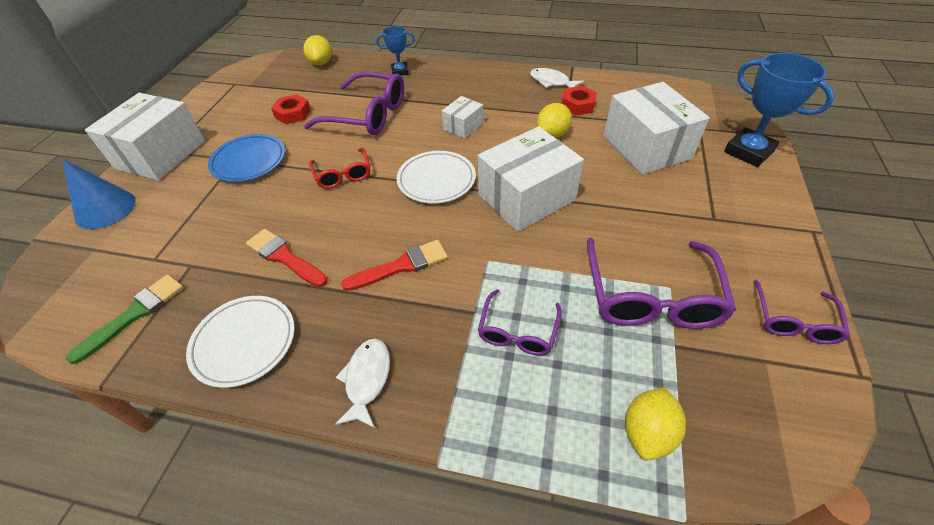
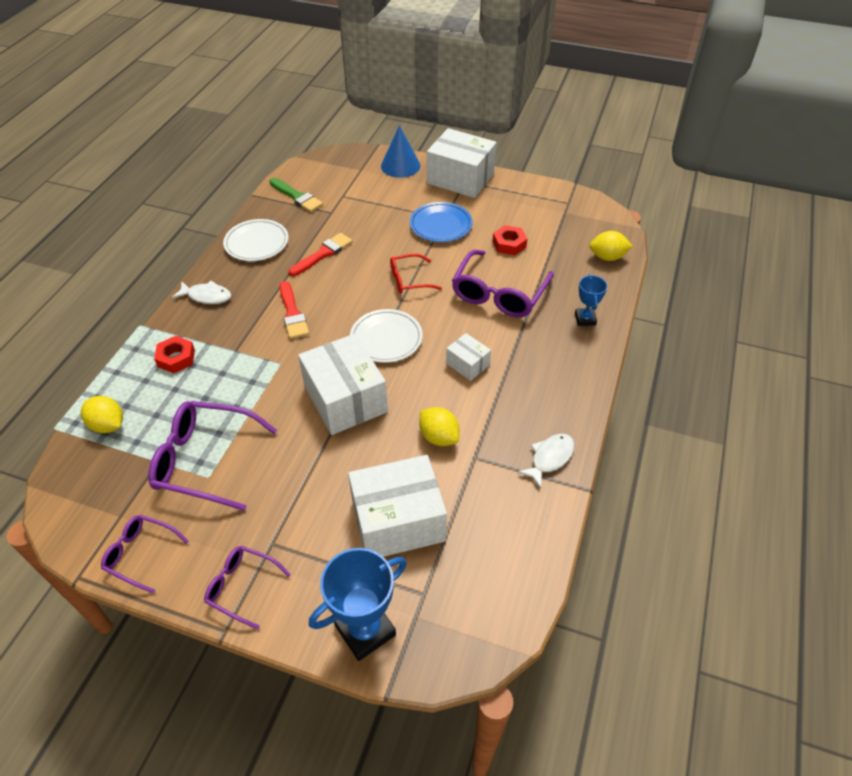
camera: 95 degrees right, 0 degrees up
purple glasses [478,289,562,356] -> purple glasses moved to [204,546,291,629]
red nut [561,86,597,116] -> red nut moved to [154,336,195,373]

